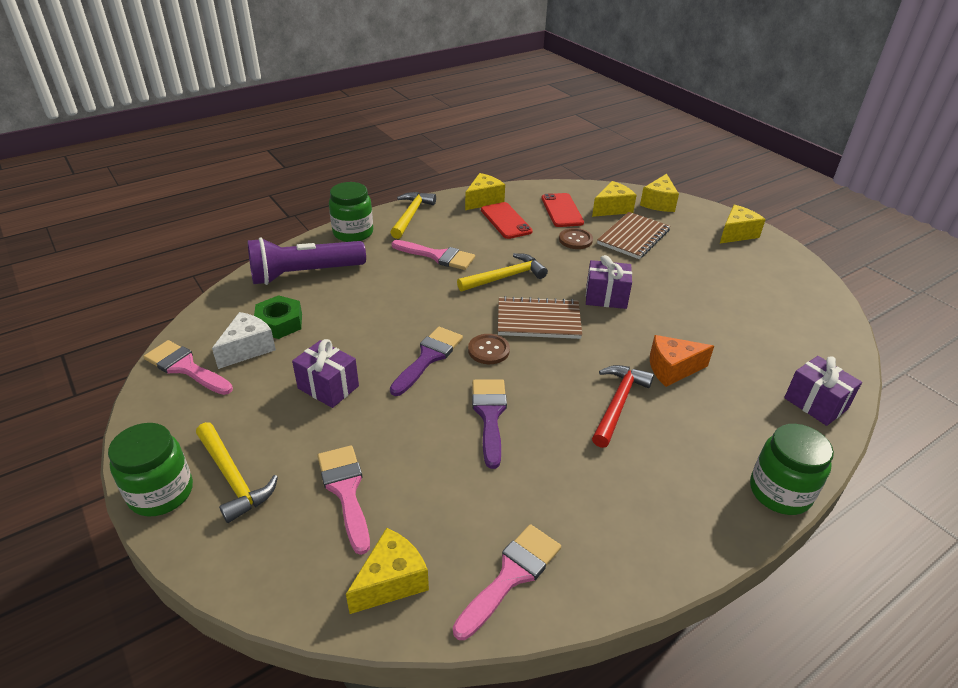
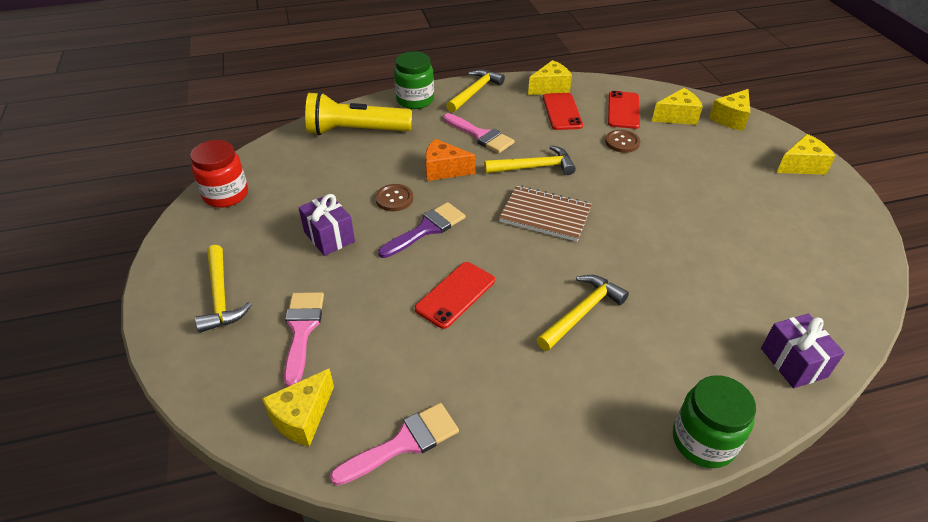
camera: 20 degrees right, 5 degrees up
green jar [108,423,193,517] -> none
pink brush [143,340,233,395] -> red jar [190,140,248,208]
white cheese [212,312,276,369] -> none
purple flashlight [247,237,366,285] -> yellow flashlight [305,92,412,135]
green nut [254,295,302,339] -> none
yellow cheese [346,528,429,614] -> yellow cheese turned 150 degrees clockwise [262,368,334,447]
brown button [468,334,510,364] -> brown button moved to [375,184,413,211]
purple brush [472,379,507,469] -> red phone [415,262,495,329]
purple gift [586,255,632,309] -> none
red hammer [592,365,654,448] -> yellow hammer [536,275,629,351]
brown notebook [597,212,670,259] -> none
orange cheese [650,335,714,387] -> orange cheese moved to [425,139,476,181]

